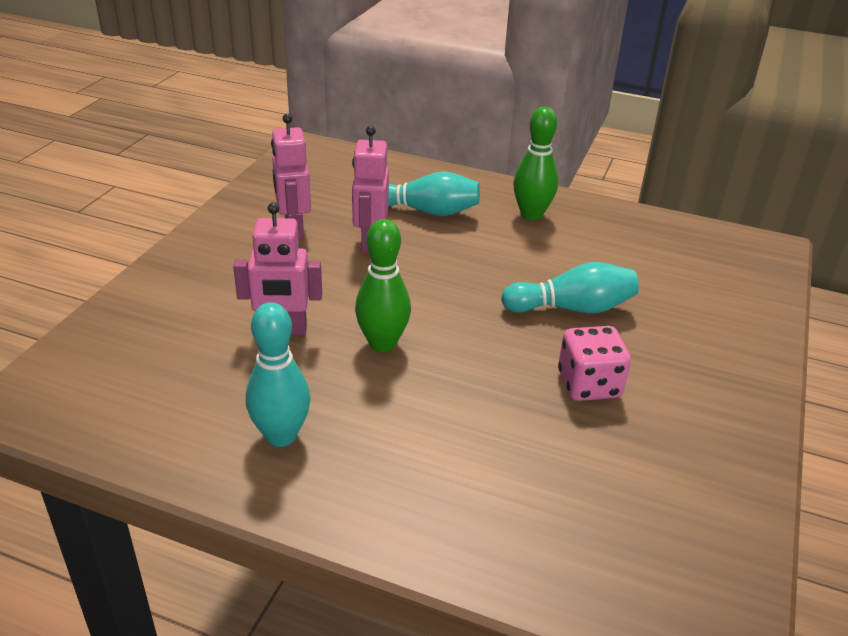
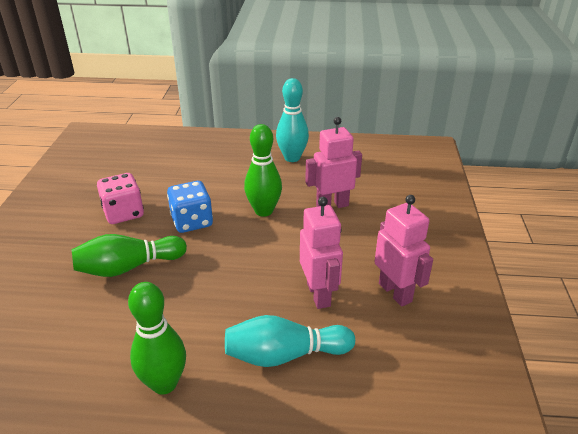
camera: 165 degrees right, 0 degrees up
turquoise bowling pin [501,262,639,313] -> green bowling pin [71,234,187,277]
none -> blue dice [167,181,213,233]

